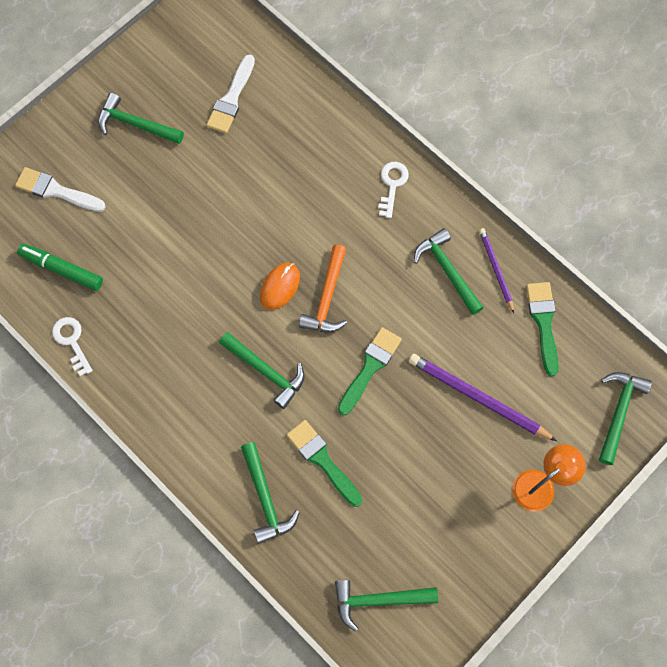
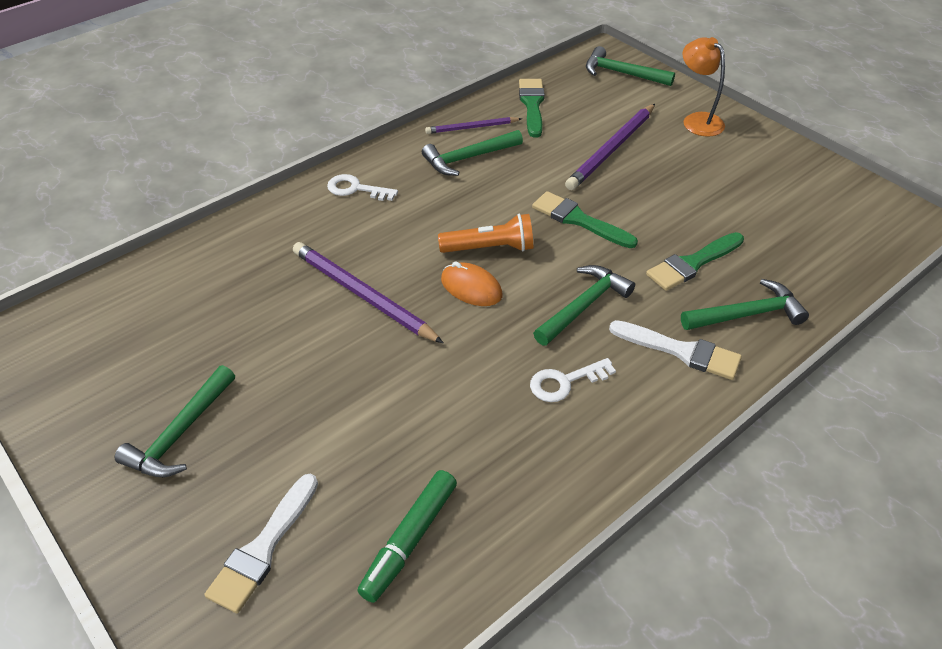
camera: 85 degrees left, 25 degrees down
white key [52,317,93,376] -> white key moved to [530,358,616,402]
white brush [207,54,255,133] -> white brush moved to [609,320,742,380]
orange hammer [299,244,347,332] -> orange flashlight [438,214,533,253]
green hammer [335,580,438,632] -> none
green brush [526,282,559,377] -> green brush turned 90 degrees clockwise [519,79,545,138]
none -> purple pencil [293,242,443,343]

